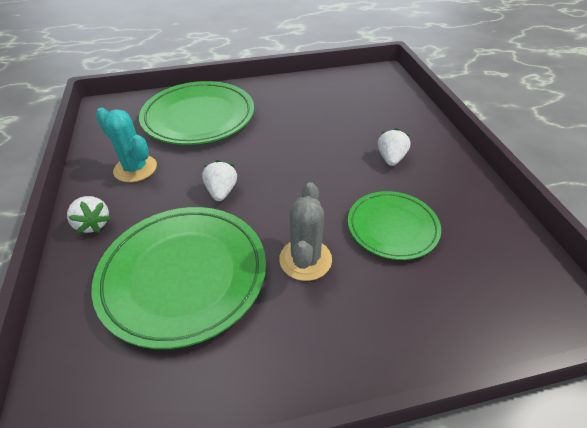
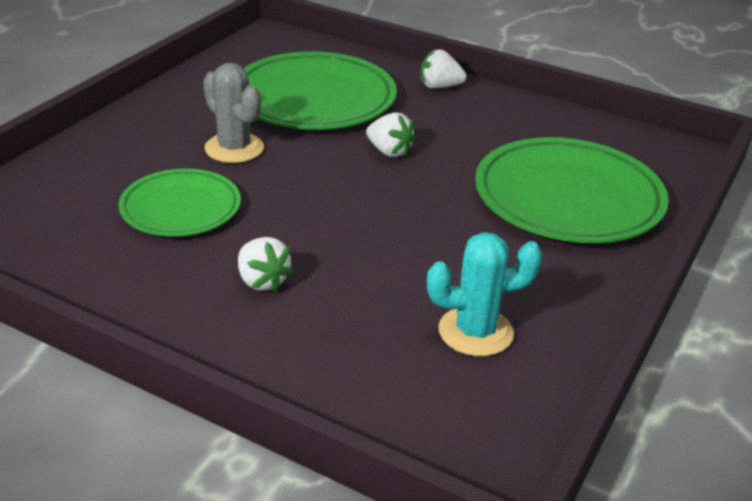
camera: 130 degrees right, 10 degrees down
turquoise cactus [96,108,157,182] -> turquoise cactus moved to [427,232,543,356]

